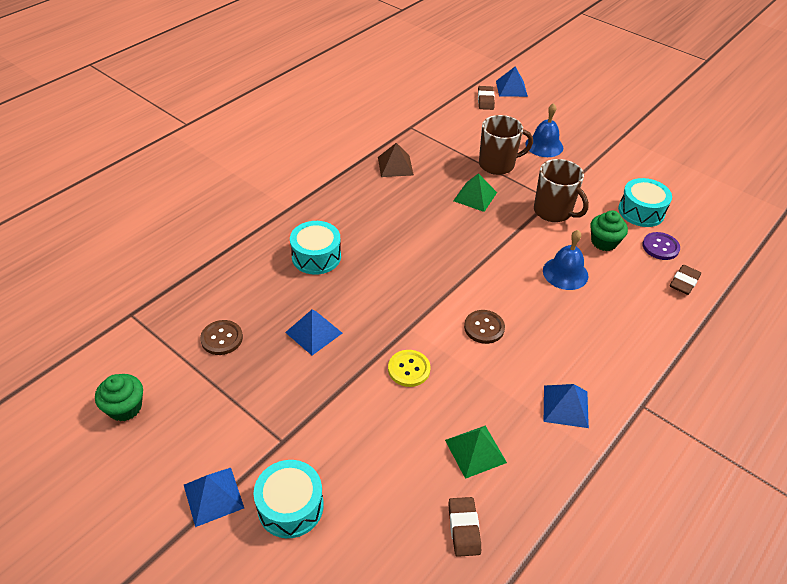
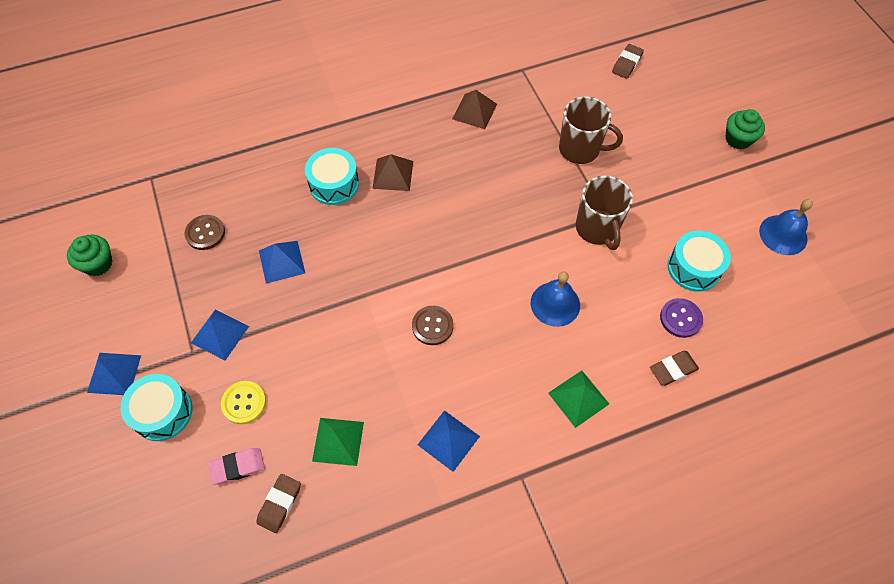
camera: 30 degrees right, 15 degrees up
yellow button [388,350,430,387] -> yellow button moved to [221,381,266,424]
green pyramid [453,173,497,212] -> green pyramid moved to [548,370,609,428]
blue pyramid [496,66,528,97] -> blue pyramid moved to [191,310,249,360]
blue bell [525,103,563,157] -> blue bell moved to [759,199,813,255]
green cupcake [590,210,628,251] -> green cupcake moved to [726,109,765,150]
none -> pink eraser [208,448,265,484]
none -> brown pyramid [372,154,413,191]

